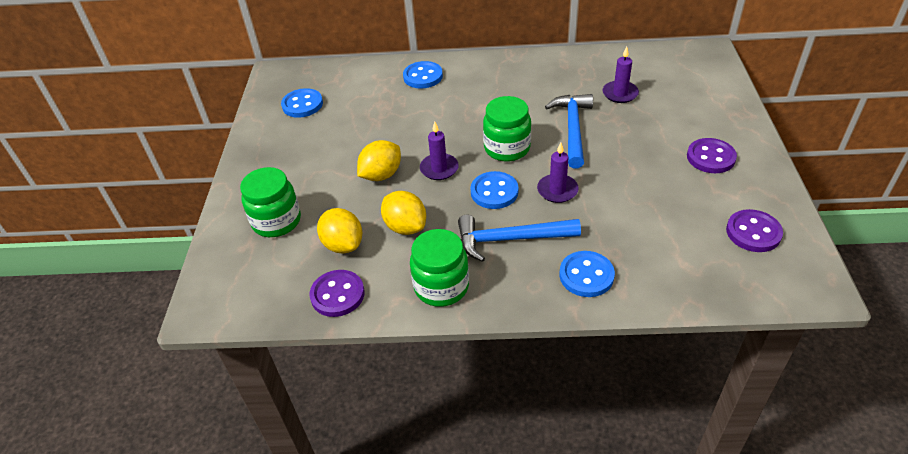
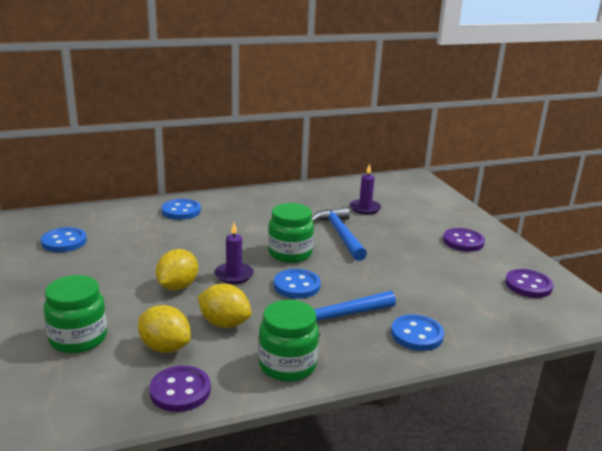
camera: 25 degrees left, 20 degrees down
purple candle [537,142,578,203] -> none

